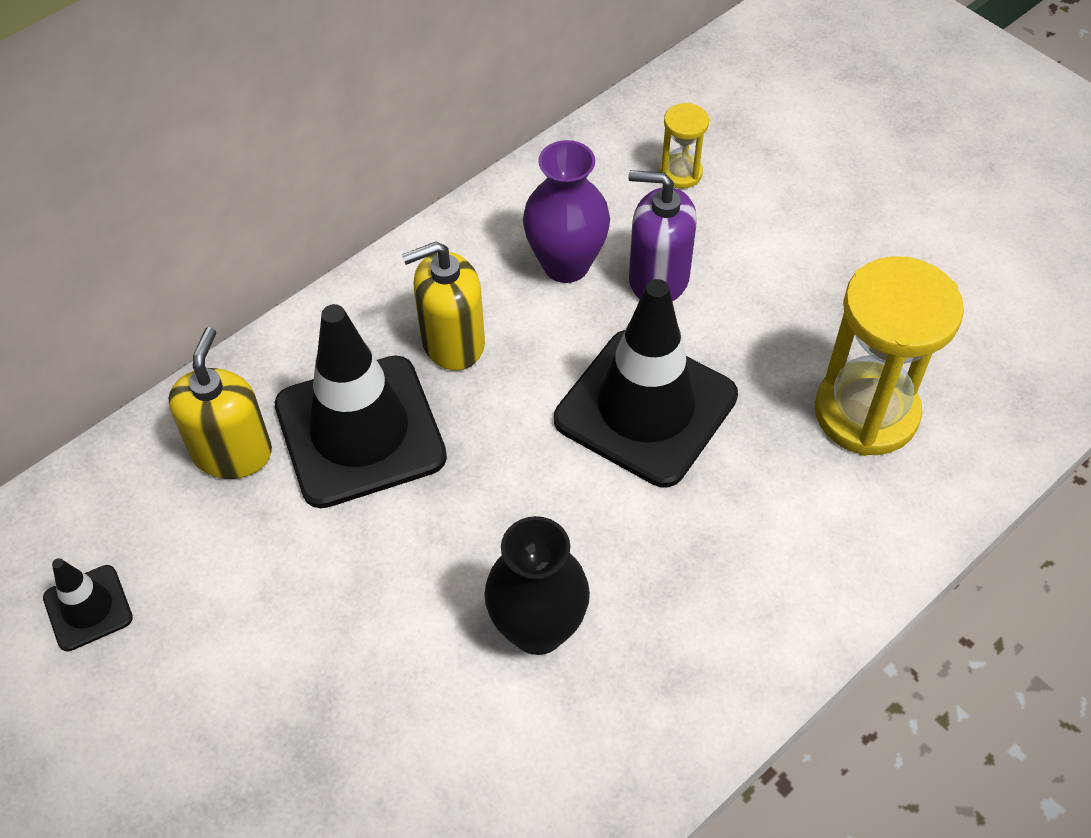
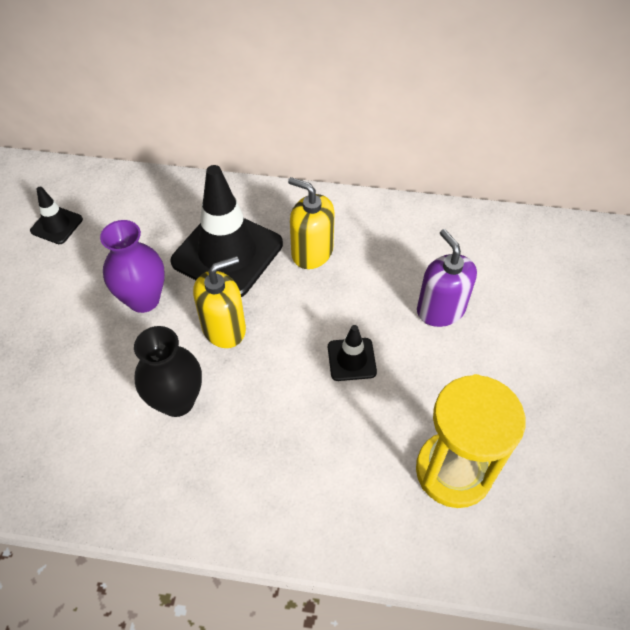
camera: 50 degrees right, 0 degrees up
yellow soap dispenser [168,327,272,479] -> yellow soap dispenser moved to [193,256,246,348]
purple vase [523,140,610,283] -> purple vase moved to [100,220,165,313]
black traffic cone [554,279,738,487] -> black traffic cone [328,325,377,381], size x0.47
yellow hourglass [660,103,709,189] -> none

